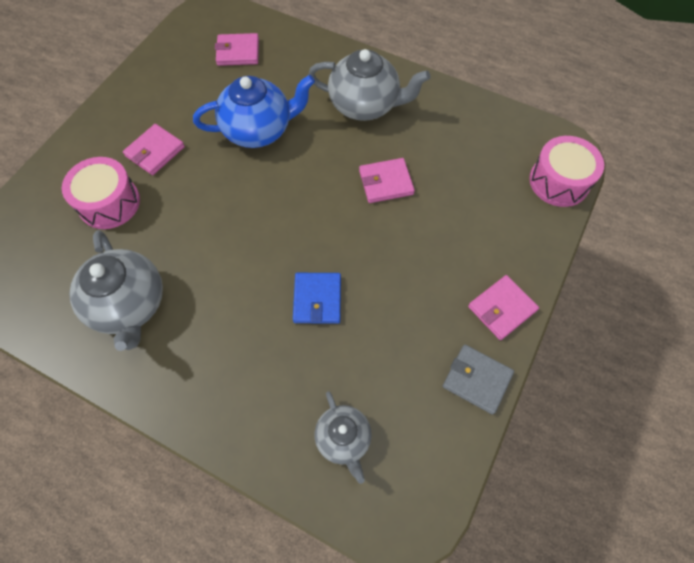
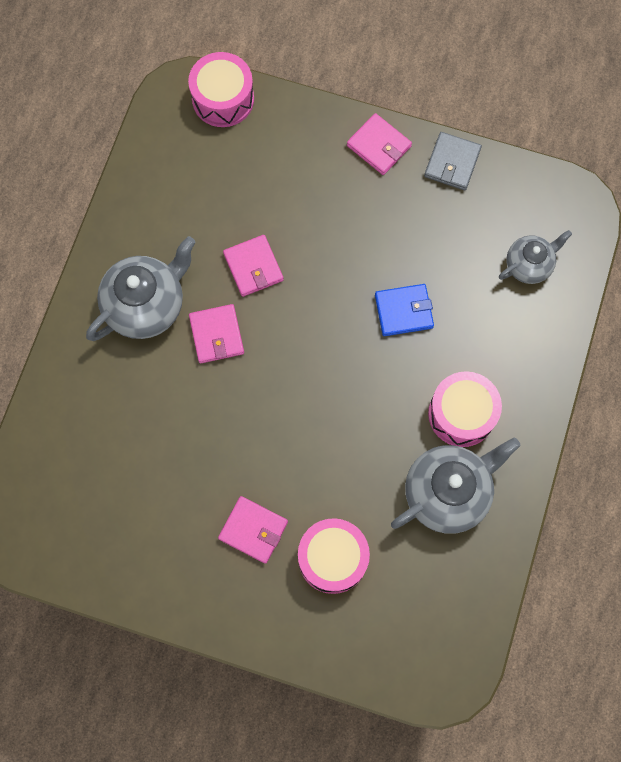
camera: 100 degrees left, 10 degrees up
blue teapot [193,75,315,148] -> none
pink wallet [215,33,259,66] -> pink wallet moved to [189,304,244,363]
grey teapot [308,49,430,121] -> grey teapot turned 45 degrees clockwise [86,236,196,341]
none -> pink drum [428,371,502,447]

